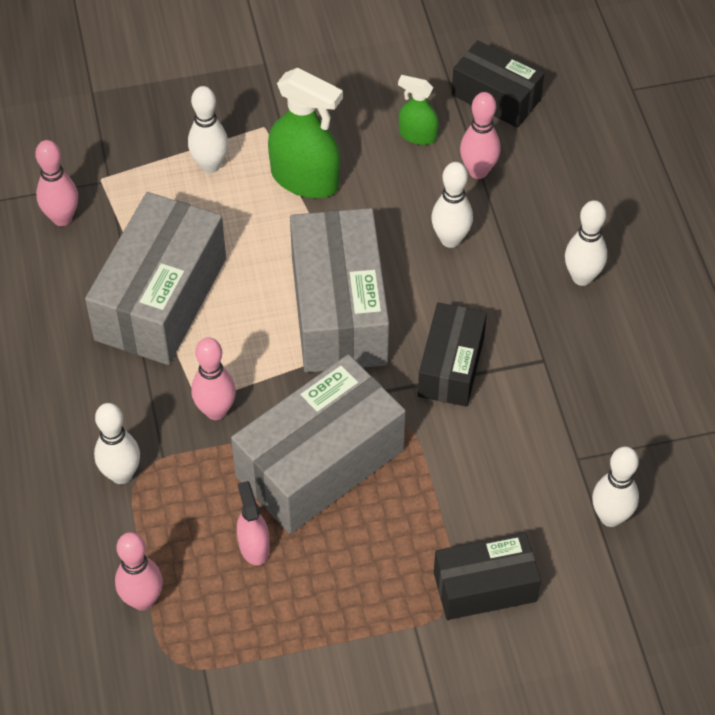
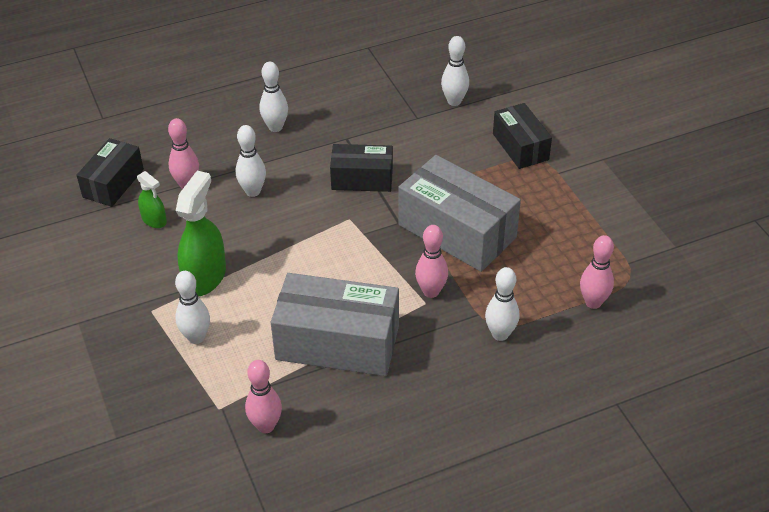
camera: 100 degrees left, 10 degrees down
pink spray bottle [237,481,270,565] -> none
grey box [290,208,389,373] -> none
green spray bottle [398,75,439,145] -> green spray bottle turned 60 degrees counterclockwise [137,171,167,228]

